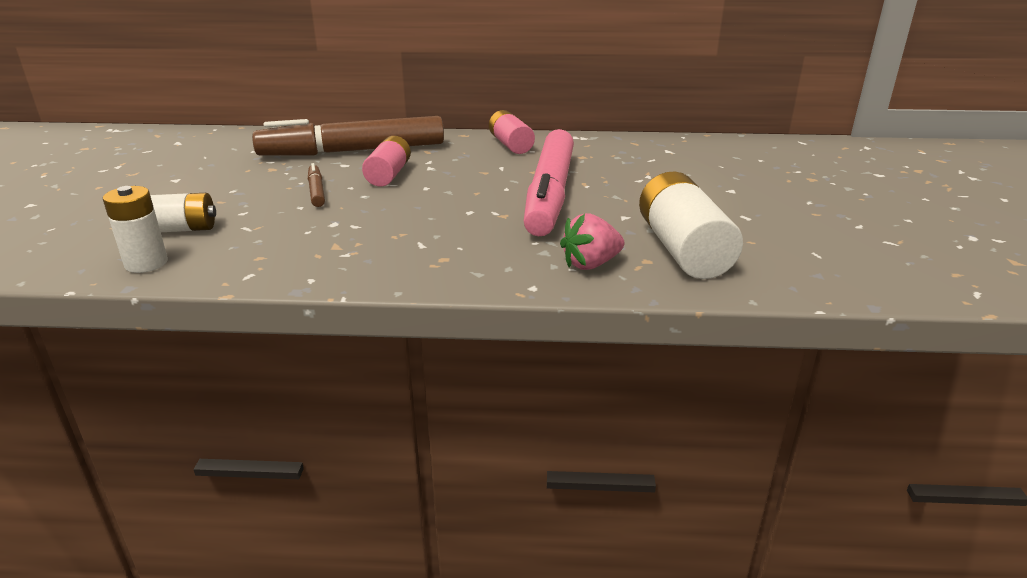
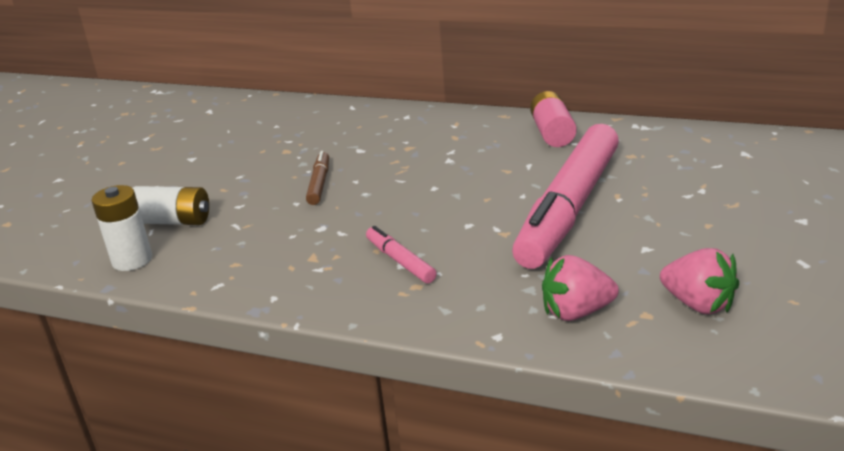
camera: 20 degrees right, 0 degrees up
brown marker [252,116,444,156] -> none
pink battery [362,136,411,187] -> none
white battery [639,172,743,279] -> pink strawberry [660,248,739,314]
none -> pink marker [366,226,437,283]

